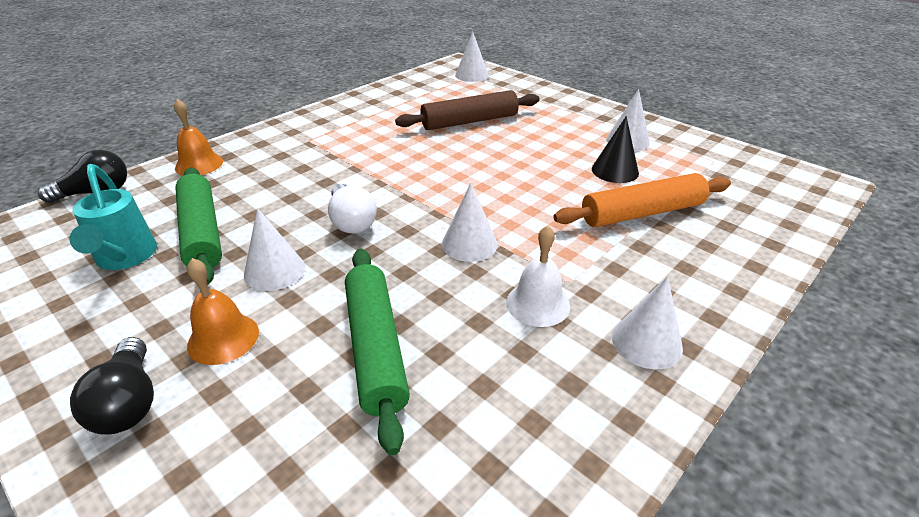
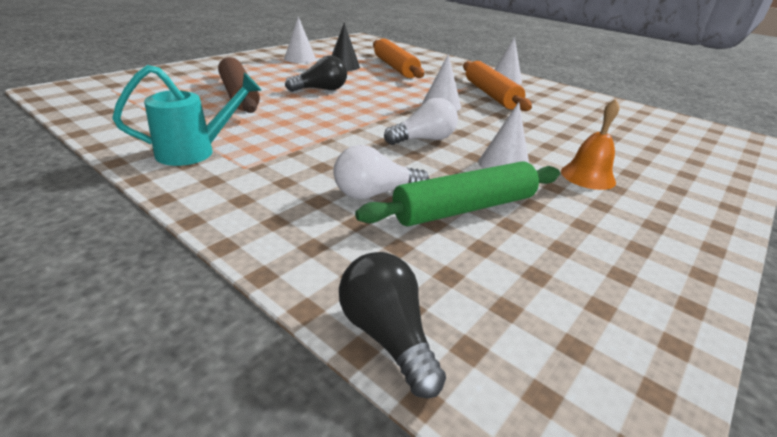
camera: 95 degrees left, 5 degrees down
turquoise watering can [69,164,157,270] -> turquoise watering can moved to [112,65,262,166]
black light bulb [70,337,154,435] -> black light bulb moved to [285,55,347,92]
orange bell [174,99,223,176] -> none
green rolling pin [345,249,410,455] -> none
white cone [455,31,489,82] -> none
white bell [506,225,570,327] -> orange rolling pin [463,61,532,111]
none -> white light bulb [334,145,430,199]

